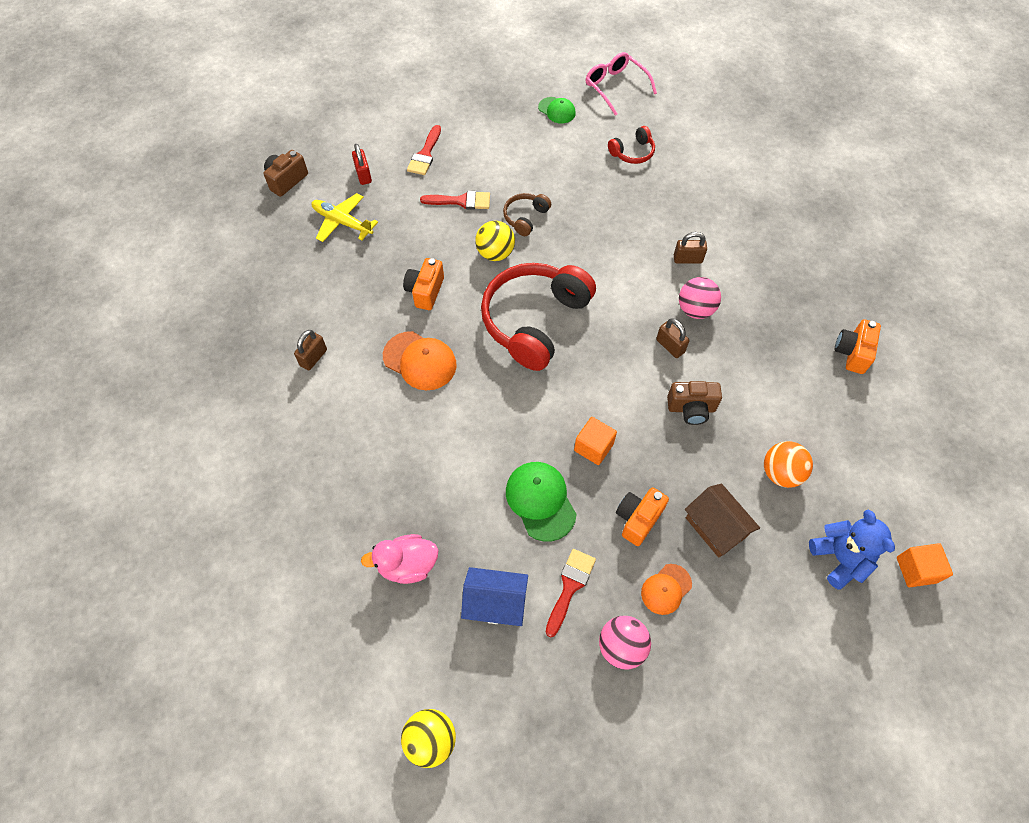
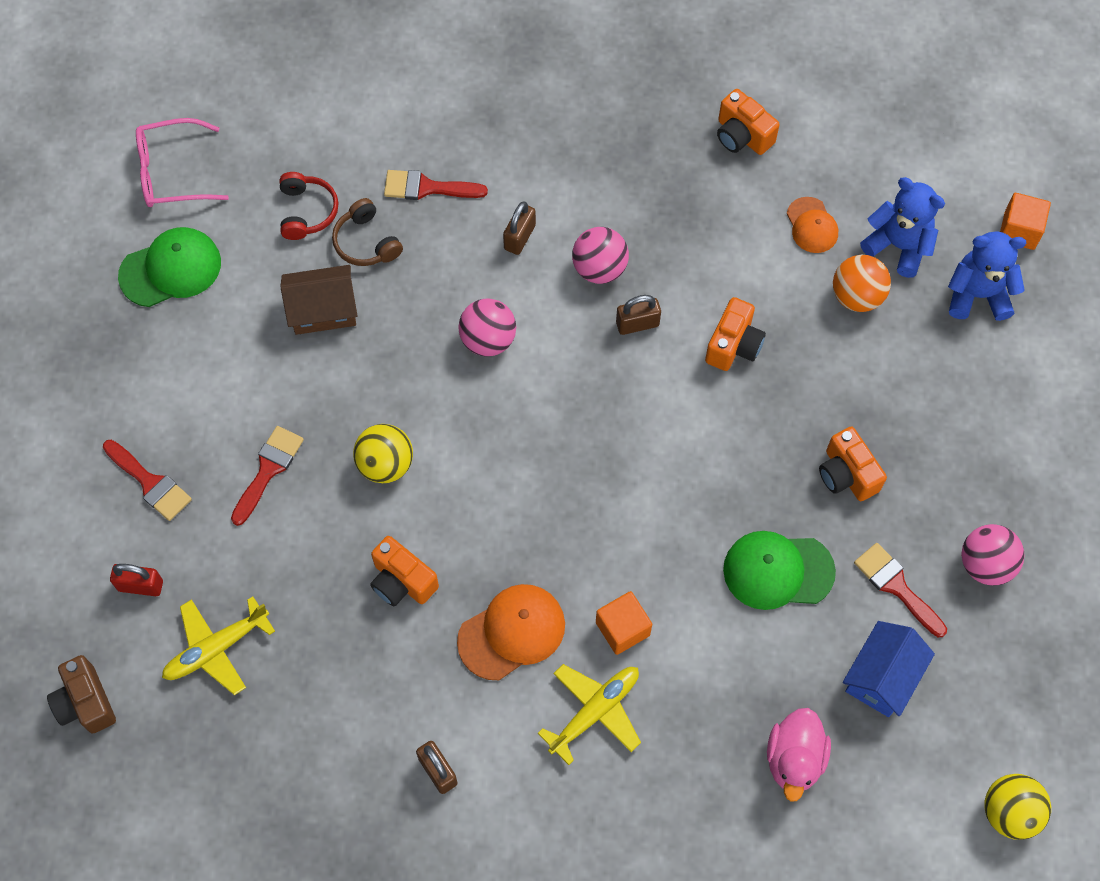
camera: 65 degrees left, 5 degrees up
red headphones [481,263,596,371] -> none
brown headphones [503,193,551,236] -> brown headphones moved to [332,198,403,266]
green cap [538,97,576,124] -> green cap [118,227,221,307], size x1.61
orange cube [574,417,617,465] -> orange cube moved to [596,591,652,655]
orange cap [641,564,692,615] -> orange cap moved to [787,197,838,253]
brown camera [667,381,722,425] -> orange camera [705,297,766,371]
brown house [685,483,760,558] -> brown house moved to [280,265,357,335]
none -> red brush [384,170,488,200]
none -> pink ball [458,298,516,356]
none -> yellow plane [538,664,641,765]
none -> blue teddy bear [860,177,945,278]

